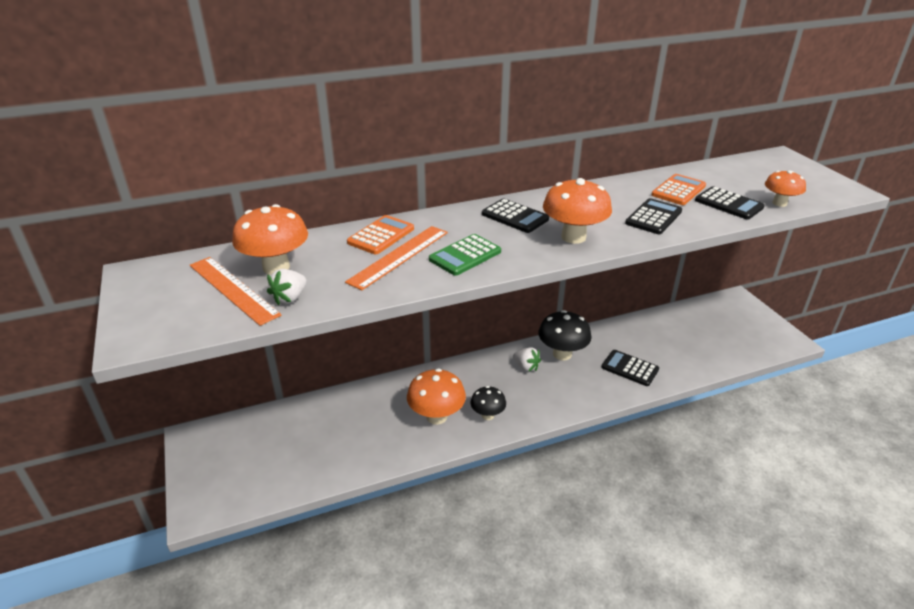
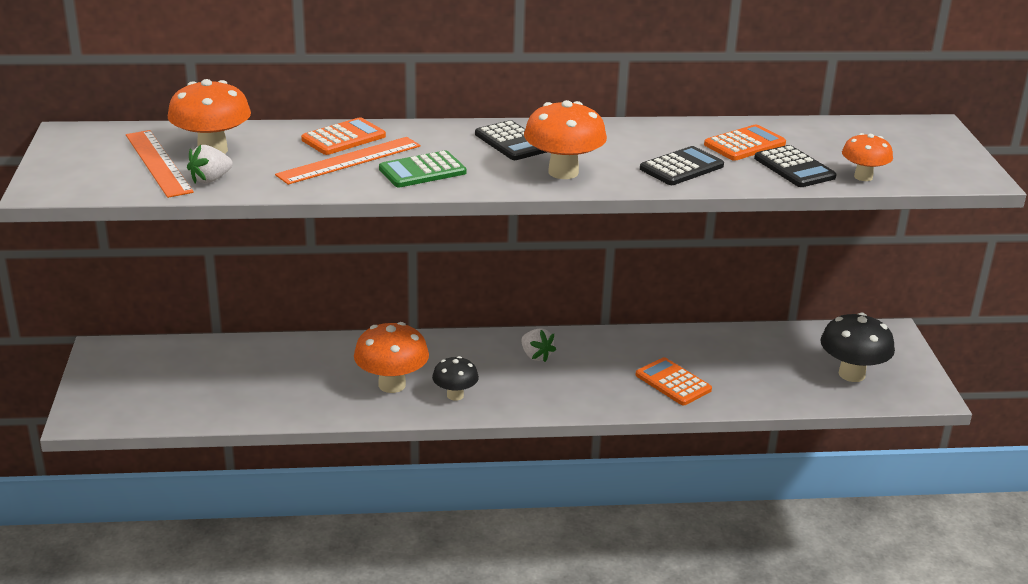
camera: 15 degrees right, 5 degrees down
black mushroom [538,310,592,360] -> black mushroom moved to [820,313,895,382]
black calculator [602,350,659,386] -> orange calculator [636,357,712,405]

